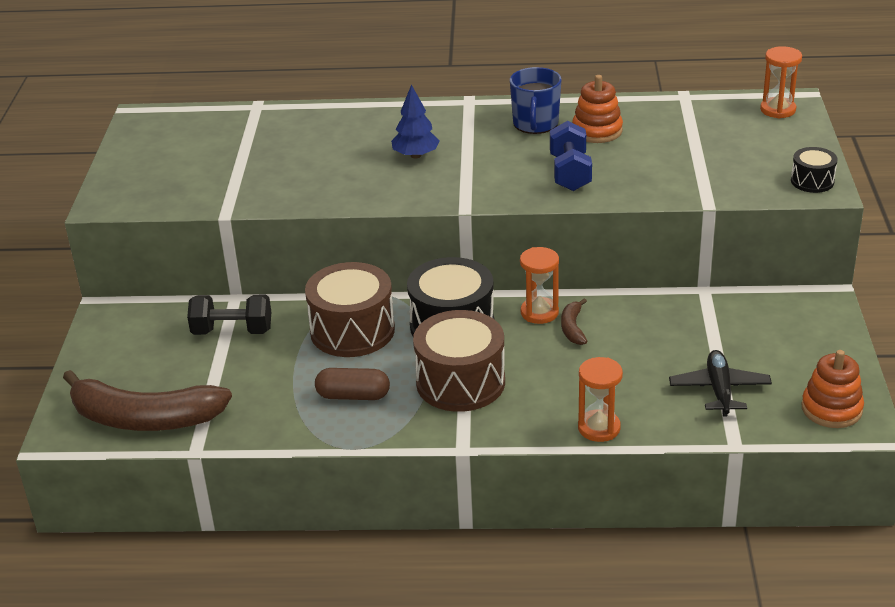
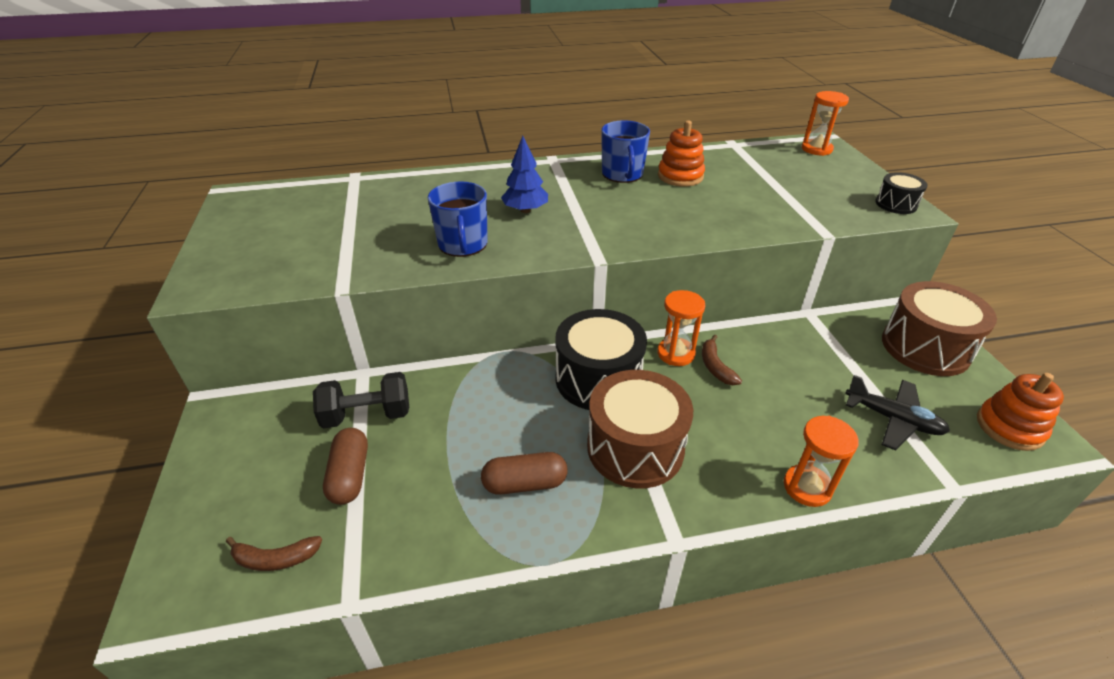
camera: 15 degrees left, 5 degrees up
brown banana [63,370,232,431] -> brown banana [226,536,322,571], size x0.42
brown drum [305,262,395,357] -> brown drum moved to [882,281,997,376]
blue dumbbell [550,121,592,191] -> none
black plane [669,350,772,417] -> black plane turned 135 degrees clockwise [845,375,950,451]
none -> brown capsule [323,428,368,505]
none -> blue mug [428,182,488,257]

